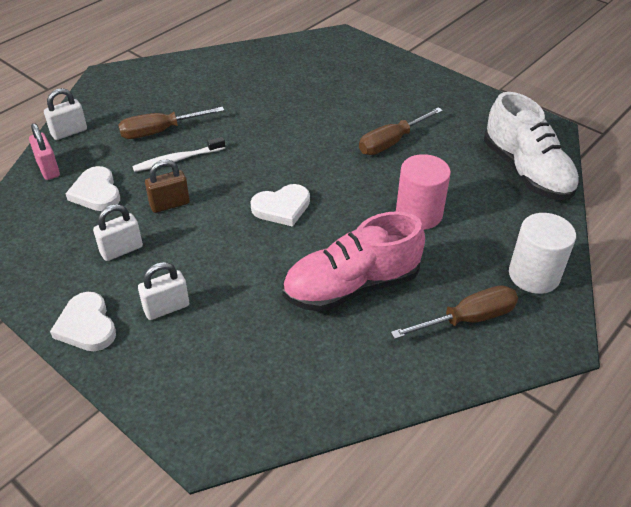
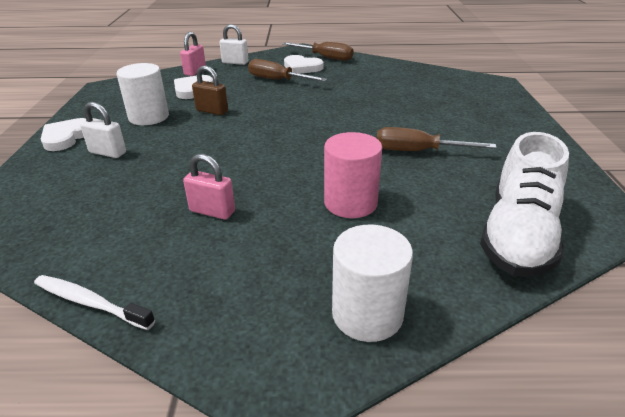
camera: 50 degrees right, 10 degrees down
white padlock [93,204,143,261] -> white cylinder [117,63,169,125]
white toothbrush [132,137,225,172] -> white toothbrush moved to [34,275,155,330]
white heart [250,184,310,227] -> white heart moved to [284,55,323,74]
pink shoe [282,211,425,312] -> pink padlock [183,154,235,220]
brown screwdriver [391,285,518,339] -> brown screwdriver moved to [282,42,354,61]

